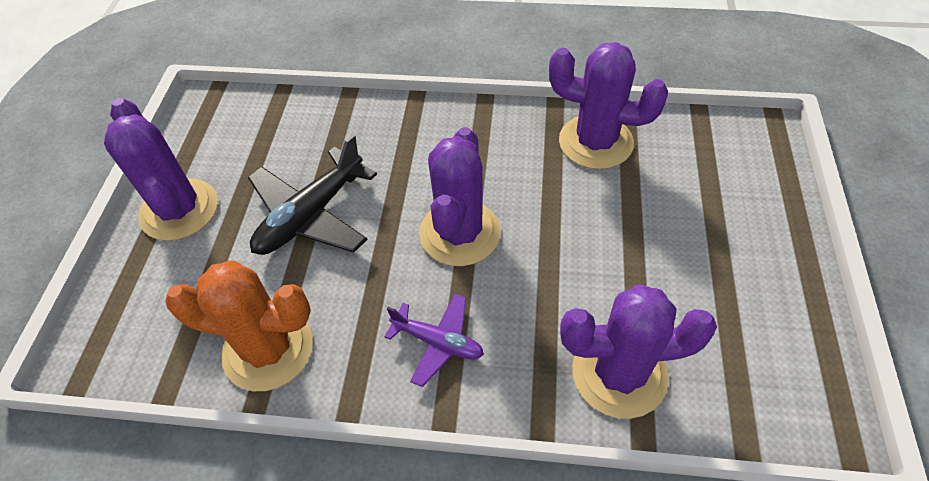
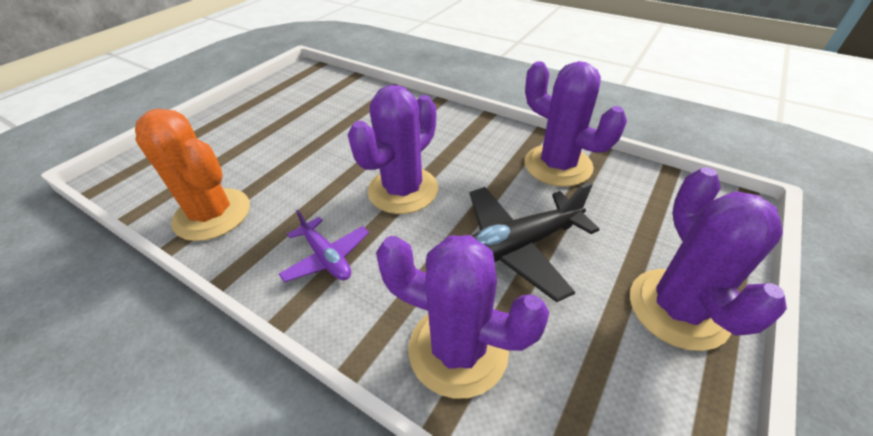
camera: 25 degrees right, 10 degrees down
purple cactus [104,98,218,241] -> purple cactus moved to [630,167,787,351]
black plane [248,134,377,255] -> black plane moved to [469,182,599,302]

